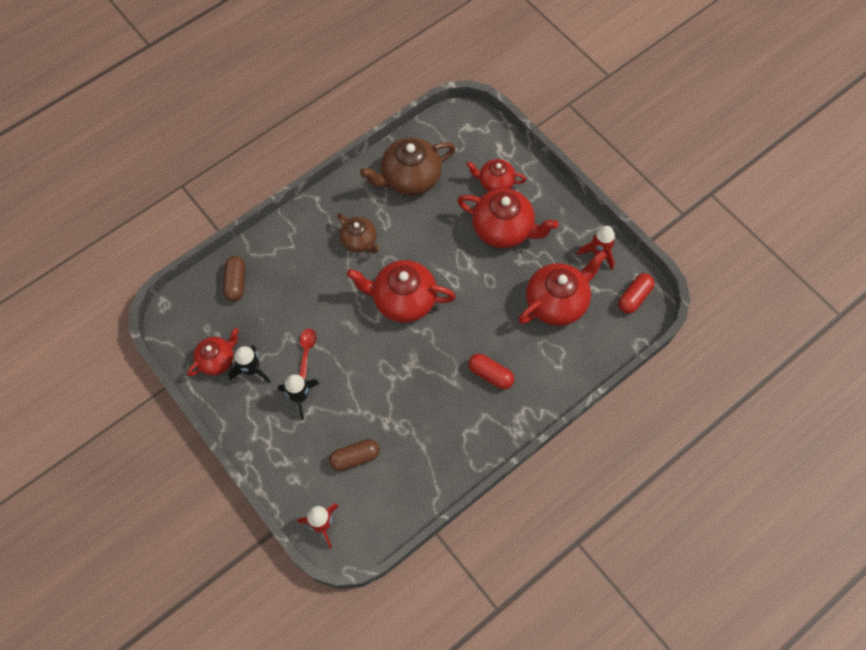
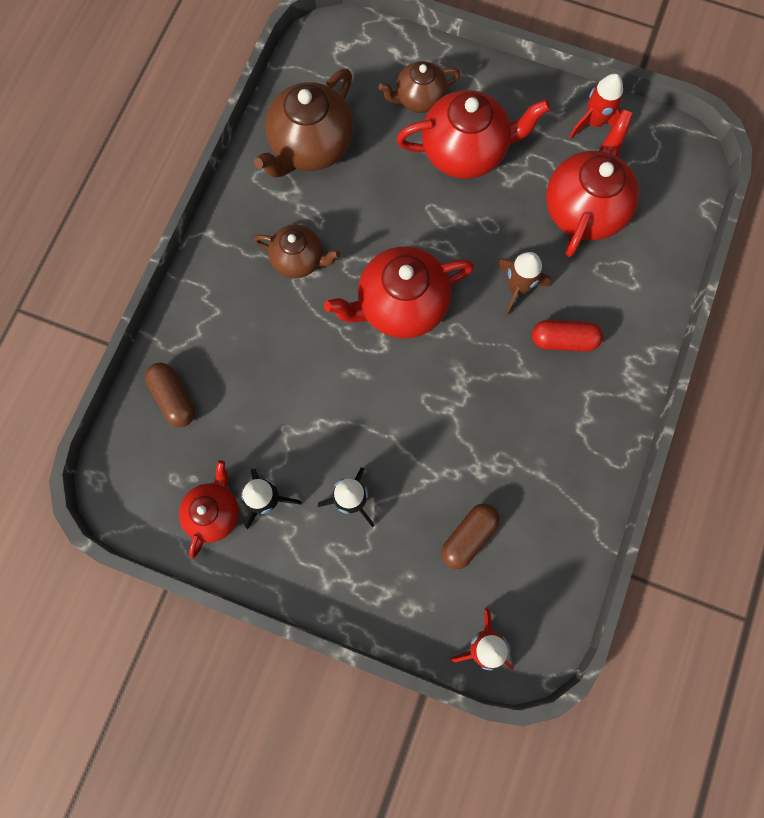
camera: 30 degrees left, 10 degrees up
red spoon [299,328,316,379] -> none
red teapot [466,159,526,191] -> brown teapot [379,61,460,113]
red capsule [618,273,655,314] -> none
none -> brown rocket [497,252,551,316]

